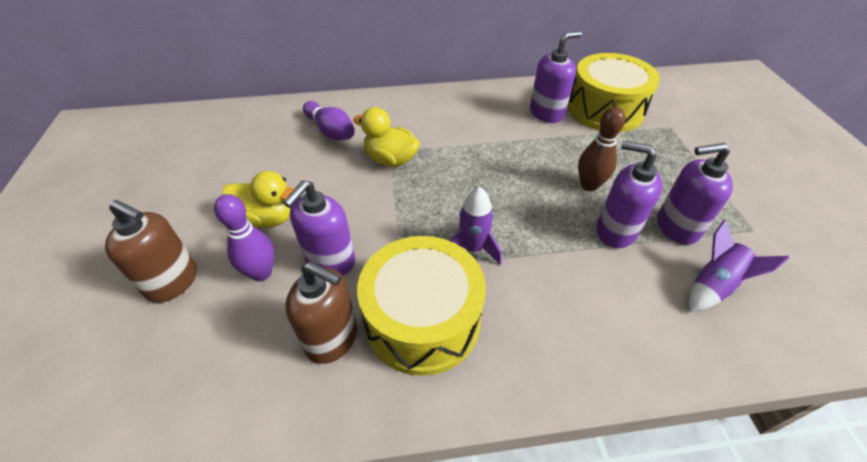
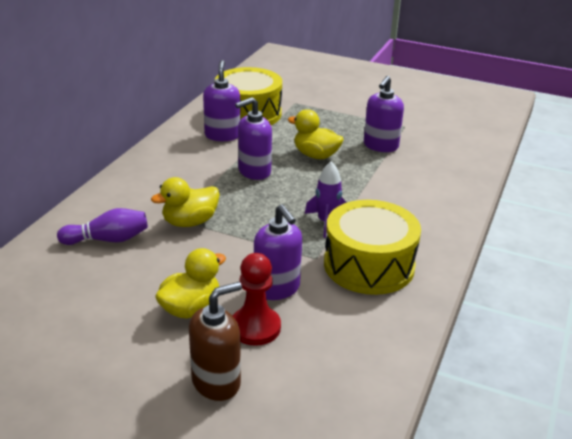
camera: 60 degrees left, 15 degrees down
purple bowling pin [214,194,275,281] -> red pawn [233,253,281,346]
brown soap dispenser [286,261,357,364] -> none
brown bowling pin [578,107,625,191] -> yellow duck [288,109,344,159]
purple soap dispenser [596,141,662,248] -> purple soap dispenser moved to [235,97,272,180]
purple rocket [688,219,789,312] -> none

